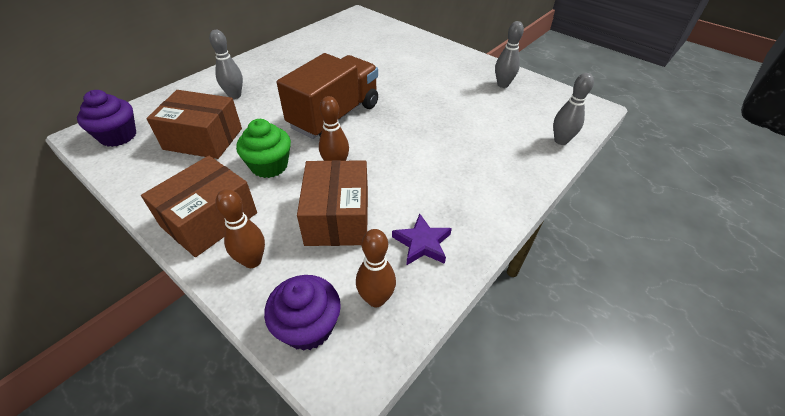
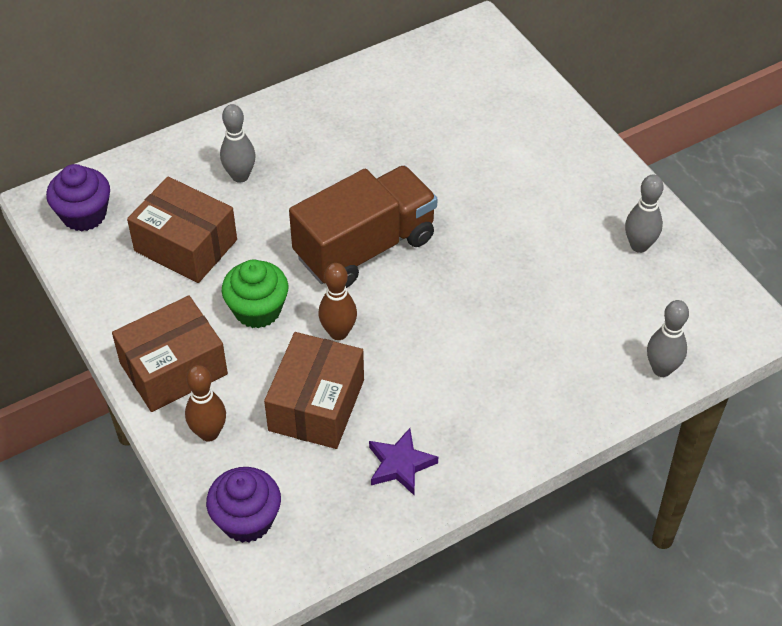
camera: 20 degrees right, 5 degrees up
brown bowling pin [356,229,396,307] -> none

